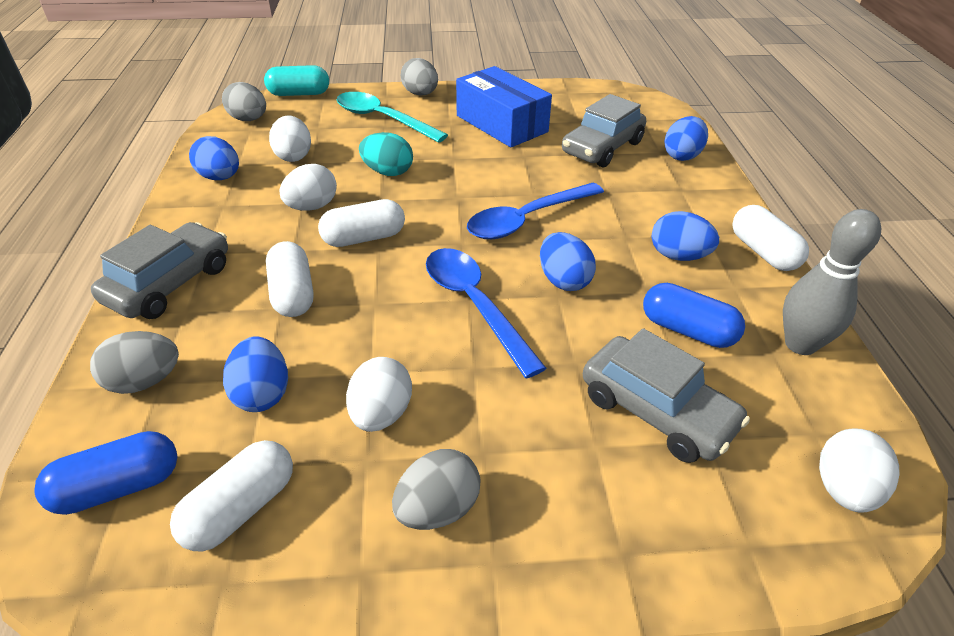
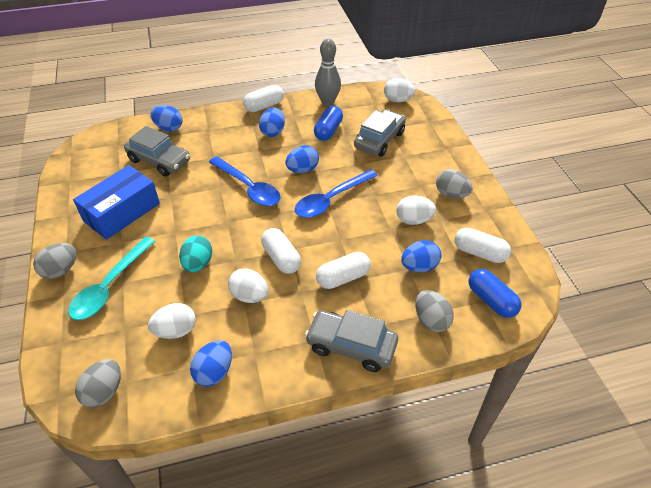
camera: 100 degrees left, 5 degrees up
turquoise capsule [264,65,329,96] -> none

